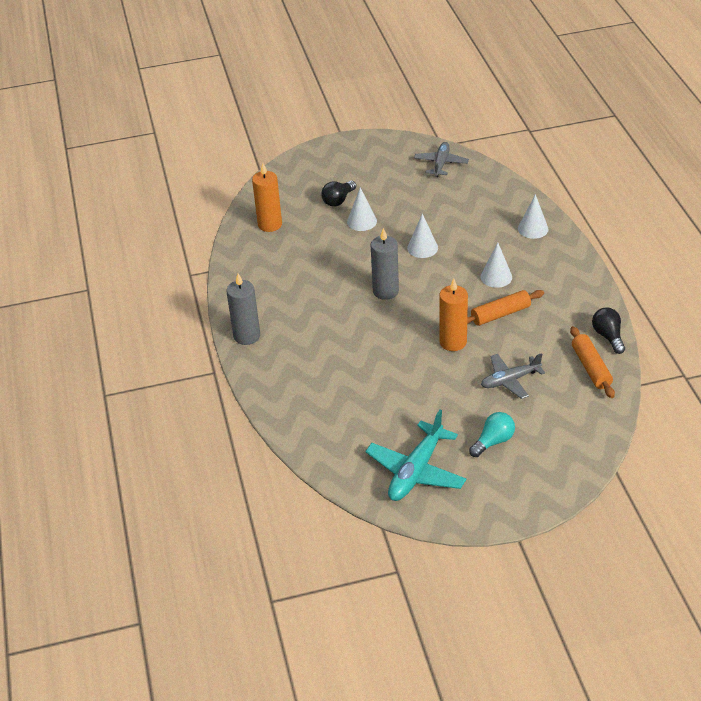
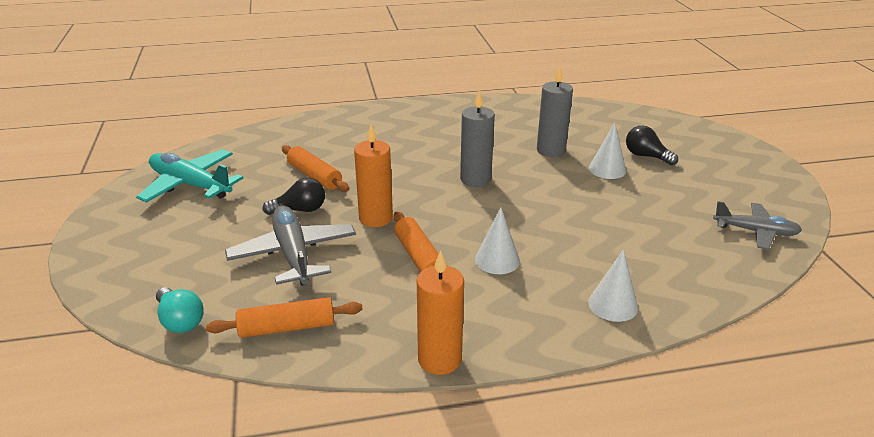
camera: 90 degrees right, 10 degrees down
grey candle [226,273,260,345] -> grey candle moved to [537,66,573,157]
orange candle [252,163,282,232] -> orange candle moved to [417,250,464,375]
white cone [407,213,438,258] -> none
turquoise light bulb [469,412,515,457] -> turquoise light bulb moved to [156,287,204,333]
grey plane [481,353,545,399] -> grey plane [225,205,356,286], size x1.51
black light bulb [592,308,625,354] -> black light bulb moved to [263,178,325,215]
none -> orange rolling pin [282,145,349,192]

